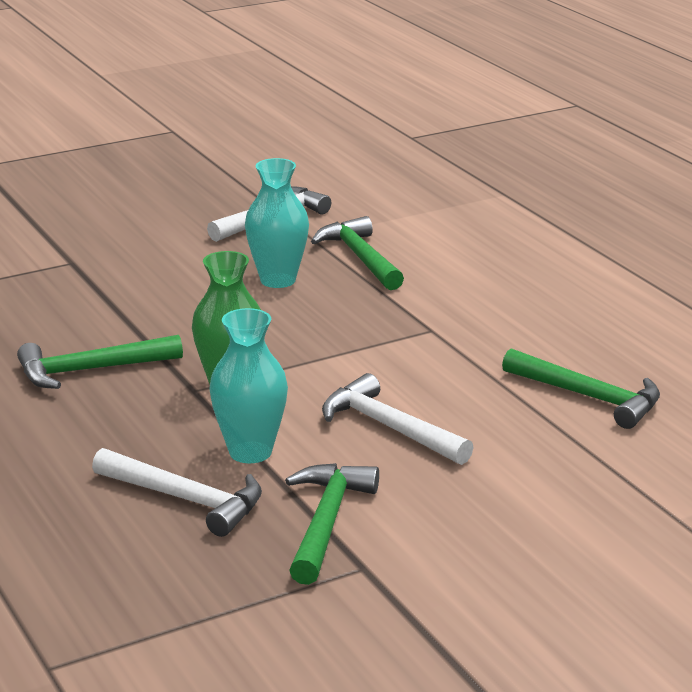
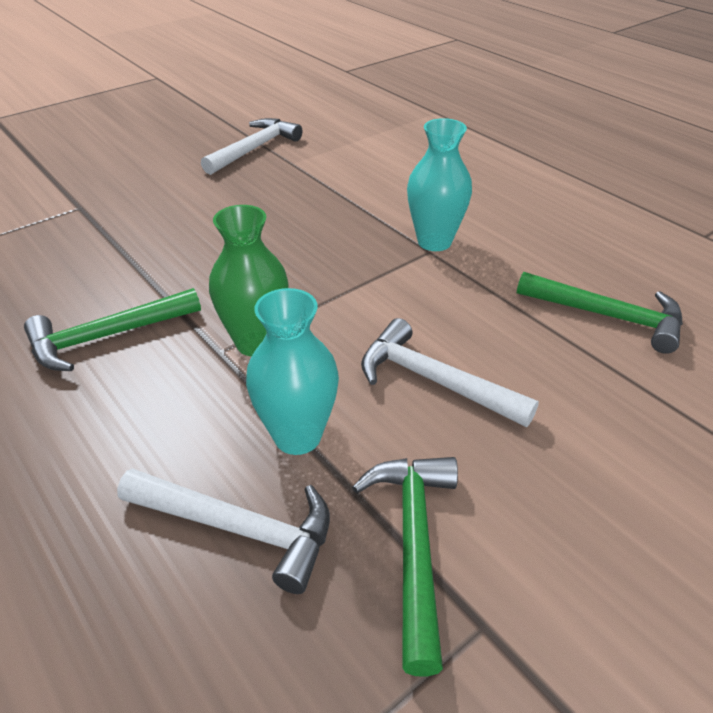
camera: 10 degrees left, 15 degrees up
turquoise vase [245,158,309,288] -> turquoise vase moved to [407,118,472,251]
green hammer [311,216,404,290] -> none

